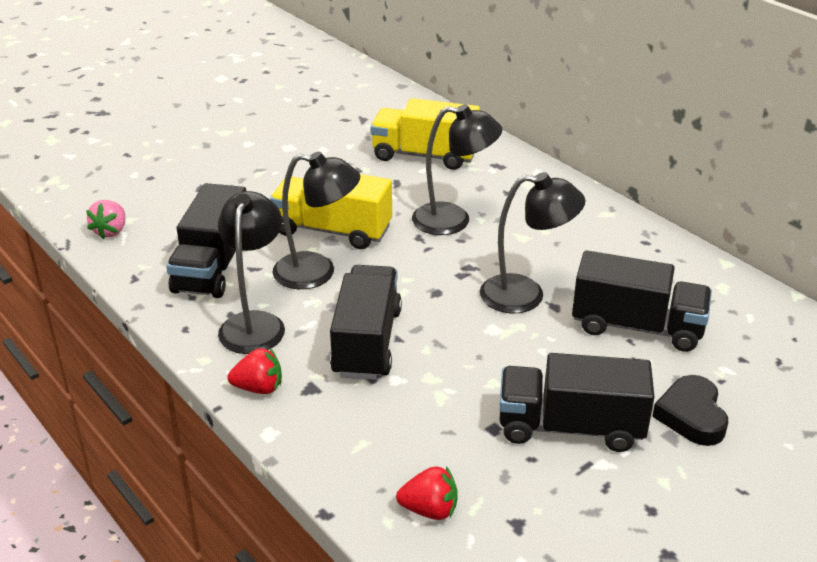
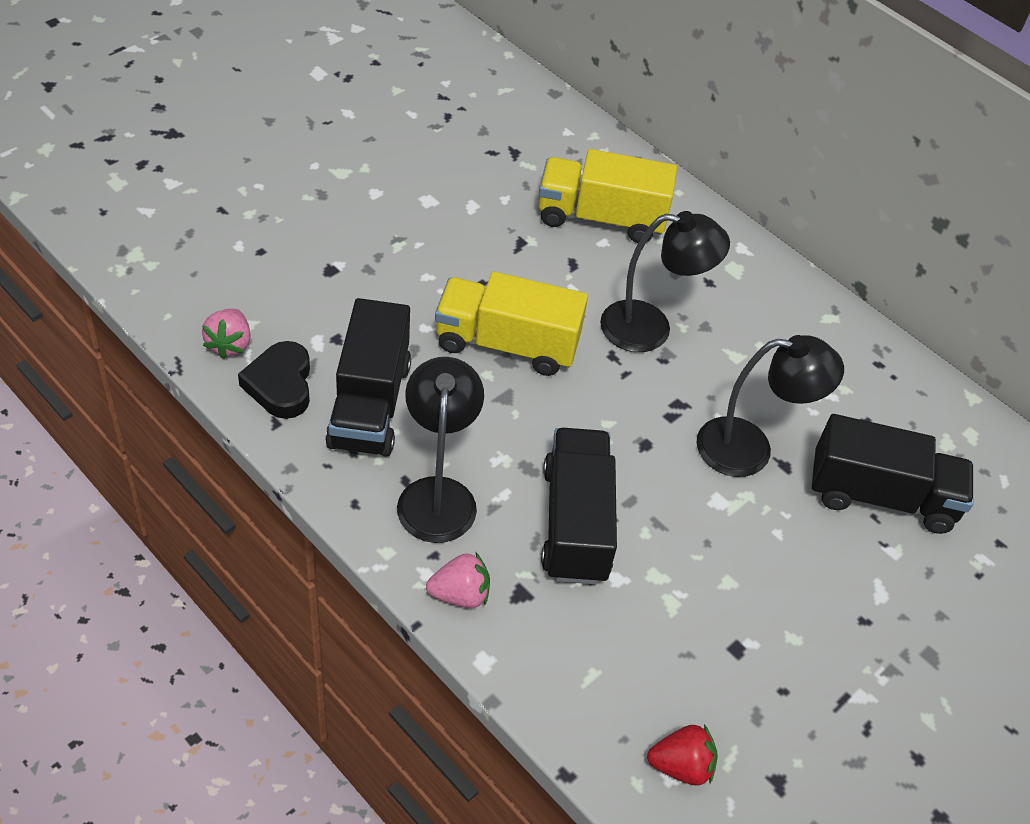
camera: 10 degrees left, 15 degrees up
red strawberry [228,348,282,394] -> pink strawberry [426,552,490,608]
black lamp [272,152,360,289] -> none
black truck [499,353,654,452] -> none
black heart [652,375,728,446] -> black heart moved to [238,341,310,419]

